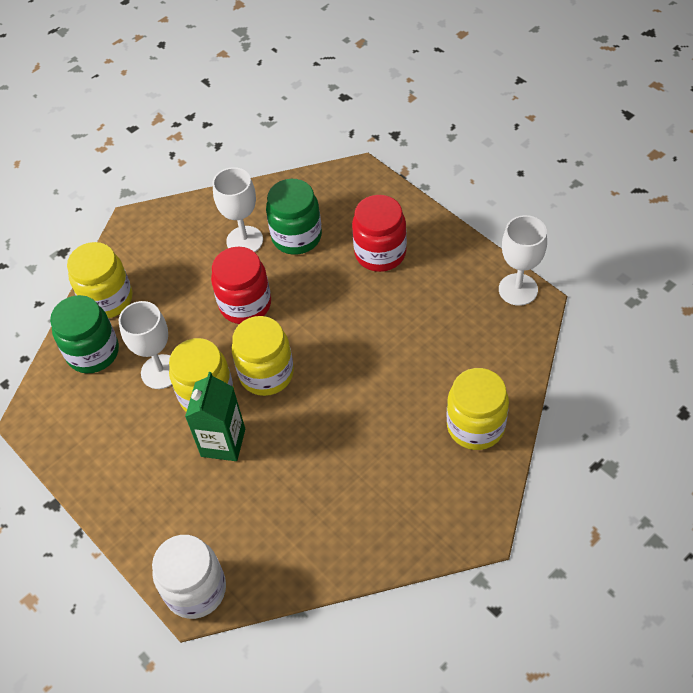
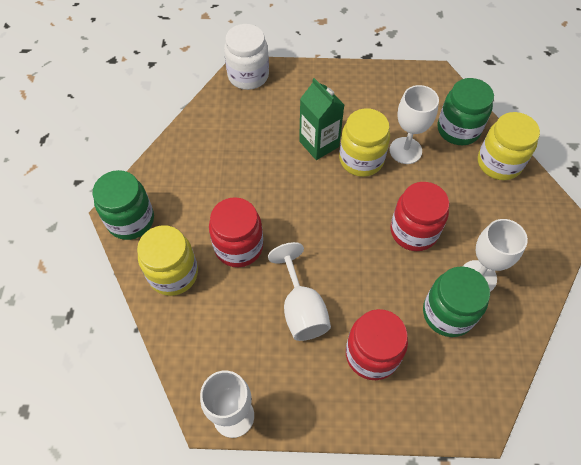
camera: 130 degrees right, 5 degrees up
yellow jar [232,316,294,396] -> none
none -> green jar [93,170,154,240]
none -> red jar [209,197,263,267]
none -> white goblet [268,242,331,341]

